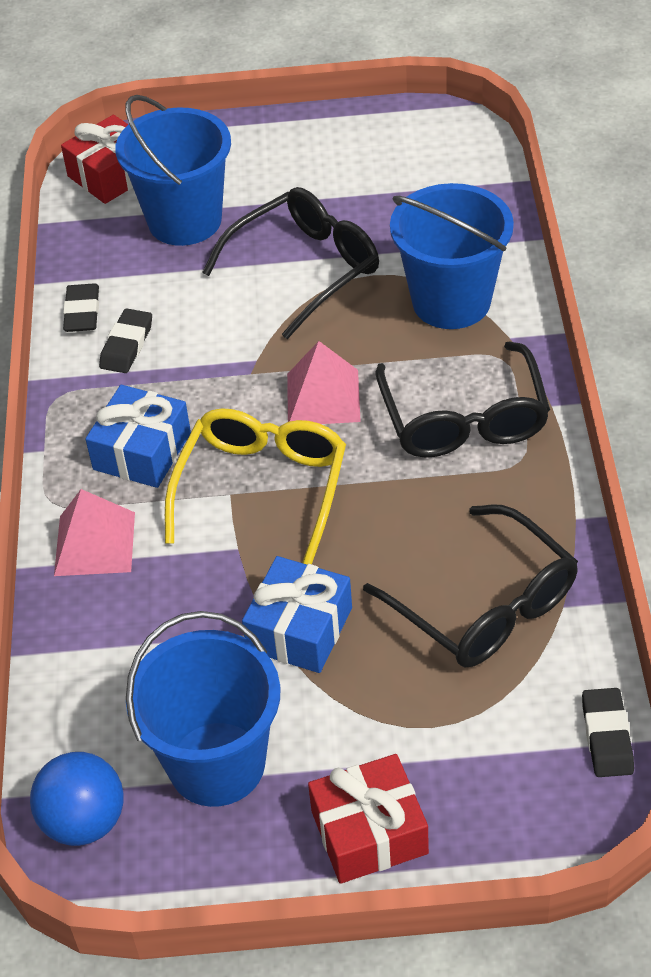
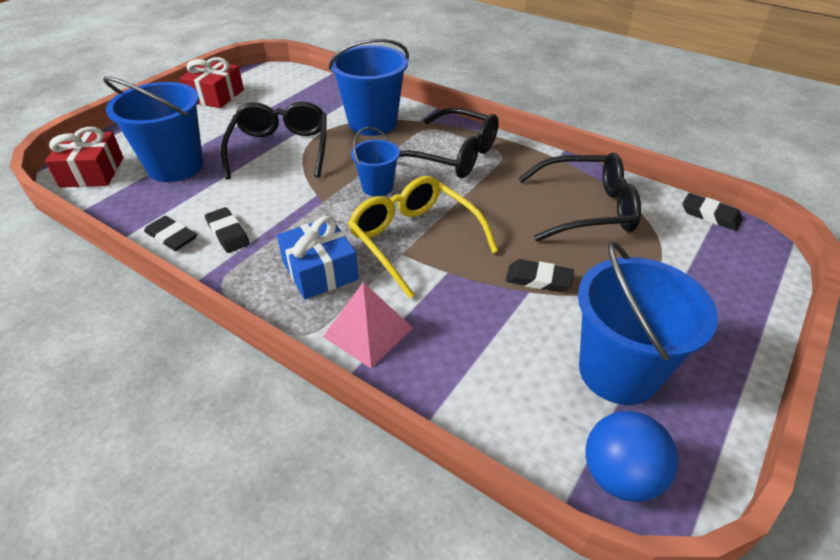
camera: 55 degrees left, 5 degrees down
blue gift [242,556,352,673] -> black eraser [506,259,574,292]
pink pyramid [287,341,361,424] -> blue bucket [351,127,400,197]
red gift [308,754,429,884] -> red gift moved to [180,57,244,108]

